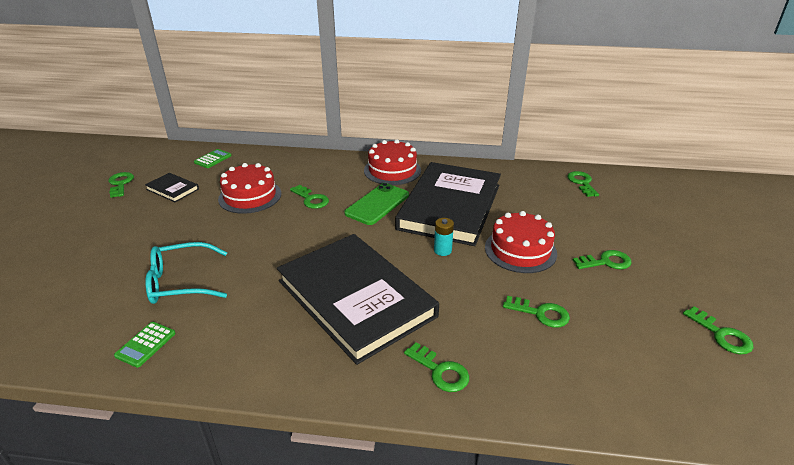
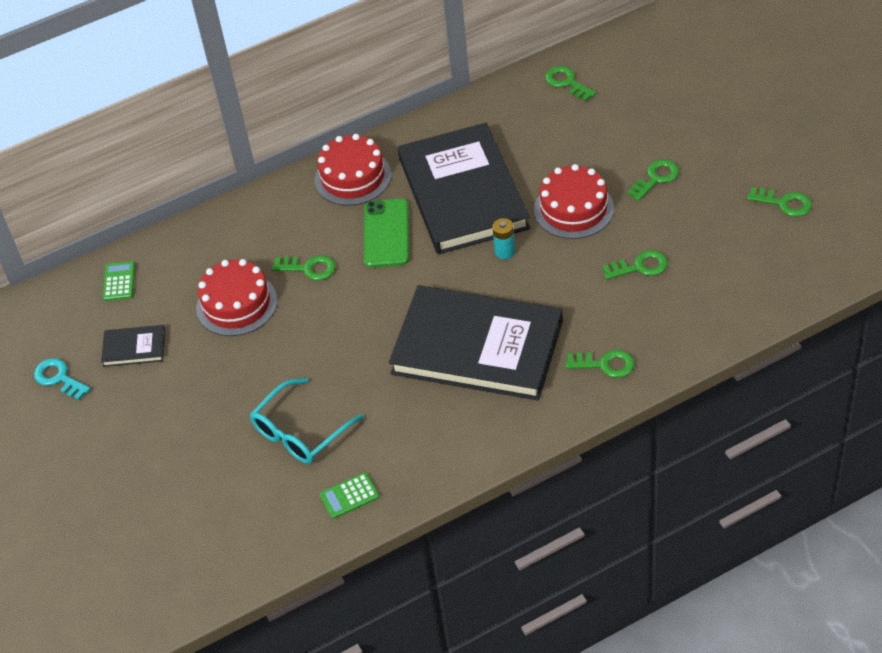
camera: 30 degrees left, 15 degrees up
green key [108,172,134,198] -> turquoise key [34,358,90,400]
green calculator [114,322,176,368] -> green calculator turned 75 degrees clockwise [320,473,379,519]

